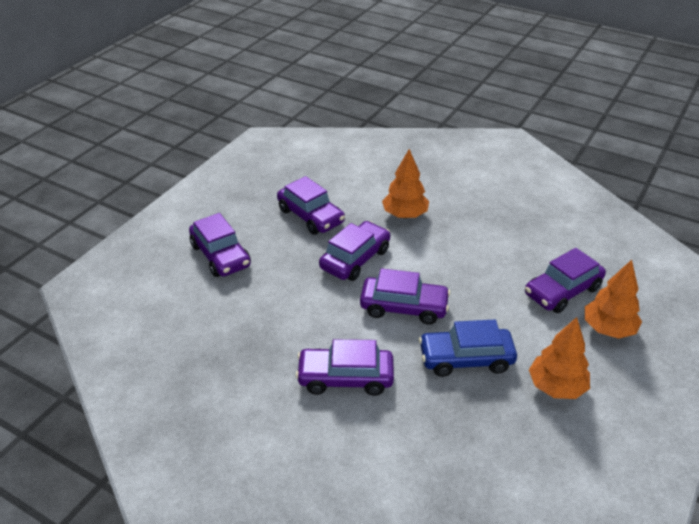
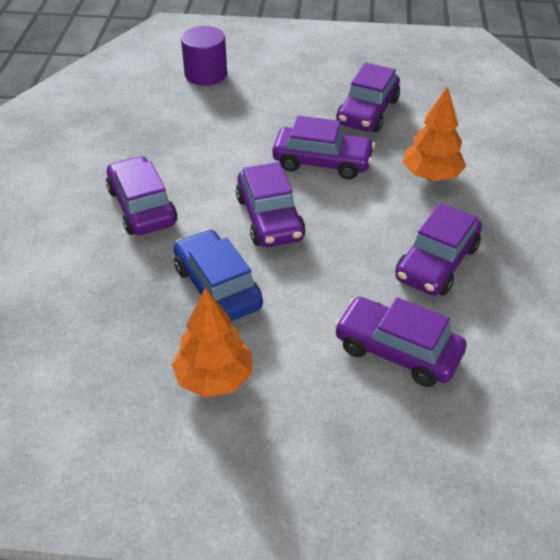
camera: 65 degrees right, 5 degrees up
purple car [189,213,251,277] -> purple car moved to [395,203,482,296]
orange tree [585,260,642,339] -> none
none -> purple cylinder [181,26,227,86]

